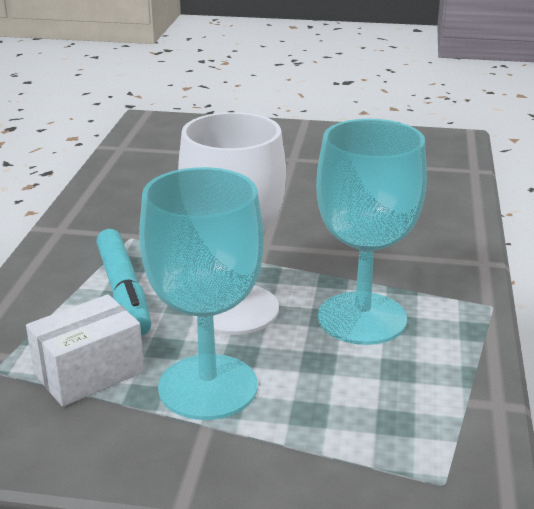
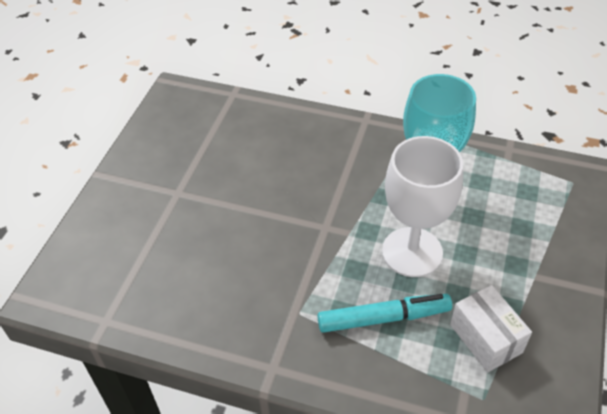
camera: 80 degrees left, 20 degrees up
turquoise goblet [139,167,264,420] -> none

